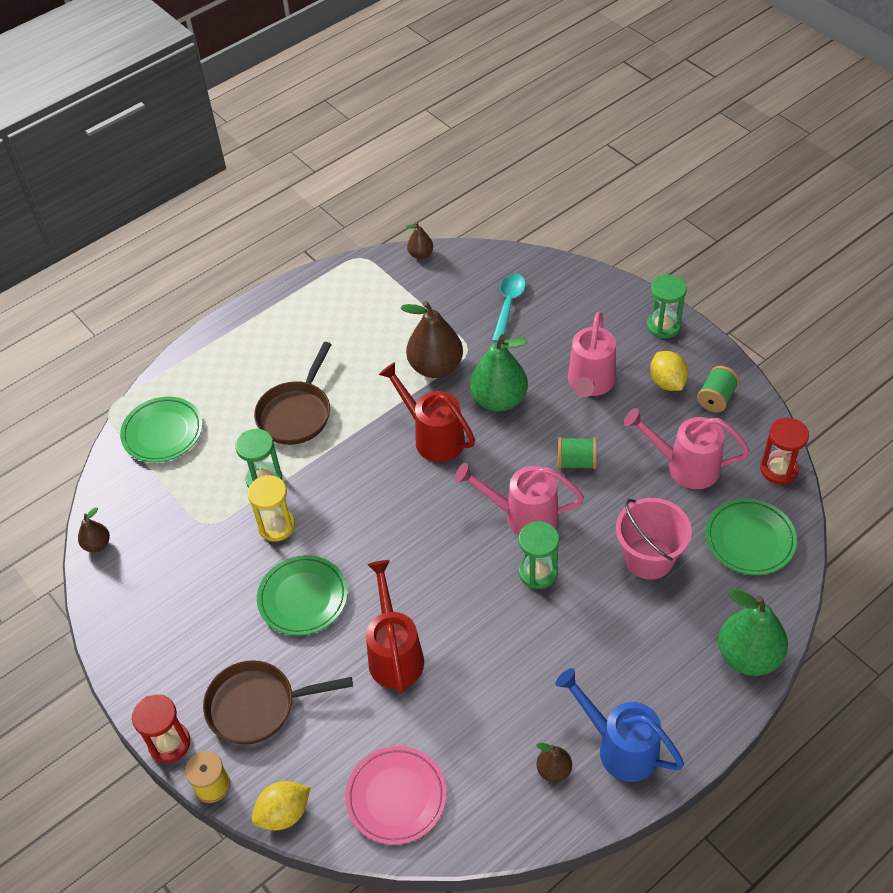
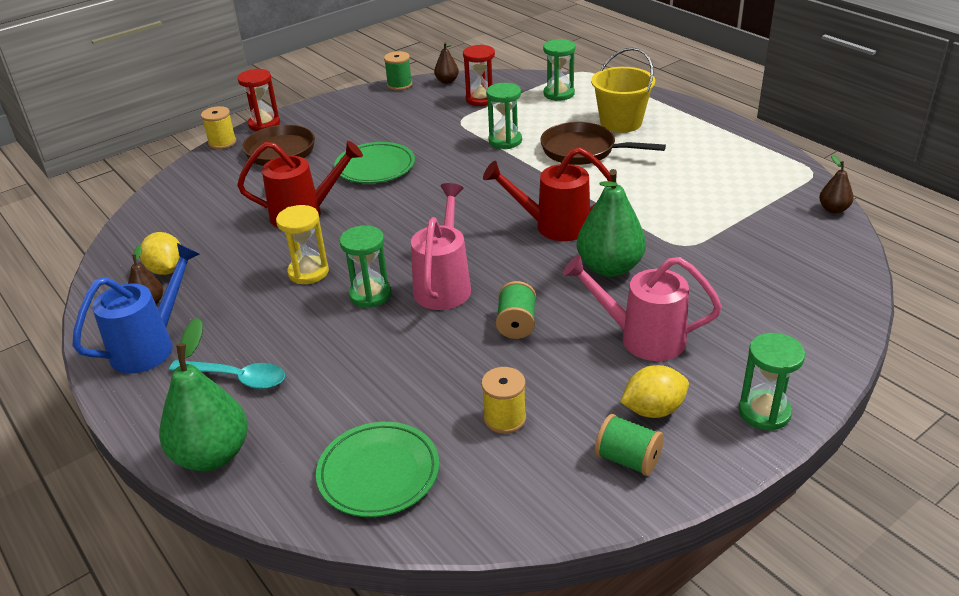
camera: 90 degrees right, 15 degrees down
green plate [120,397,203,462] -> green hourglass [543,39,575,101]
yellow hourglass [247,475,295,541] -> yellow hourglass moved to [276,205,329,284]
yellow lemon [252,781,310,831] -> yellow lemon moved to [140,232,181,275]
pink plate [345,746,446,845] -> none
red watering can [379,362,475,462] -> red watering can turned 135 degrees counterclockwise [483,147,611,241]
brown pear [400,301,463,378] -> none
turquoise spoon [492,273,526,343] -> turquoise spoon moved to [169,360,285,389]
pink bucket [616,498,692,580] -> none
pink watering can [624,408,750,489] -> yellow spool [481,367,526,434]
red hourglass [760,418,809,484] -> red hourglass moved to [463,44,495,106]
none -> green spool [384,51,412,90]
none -> yellow bucket [591,48,655,133]

